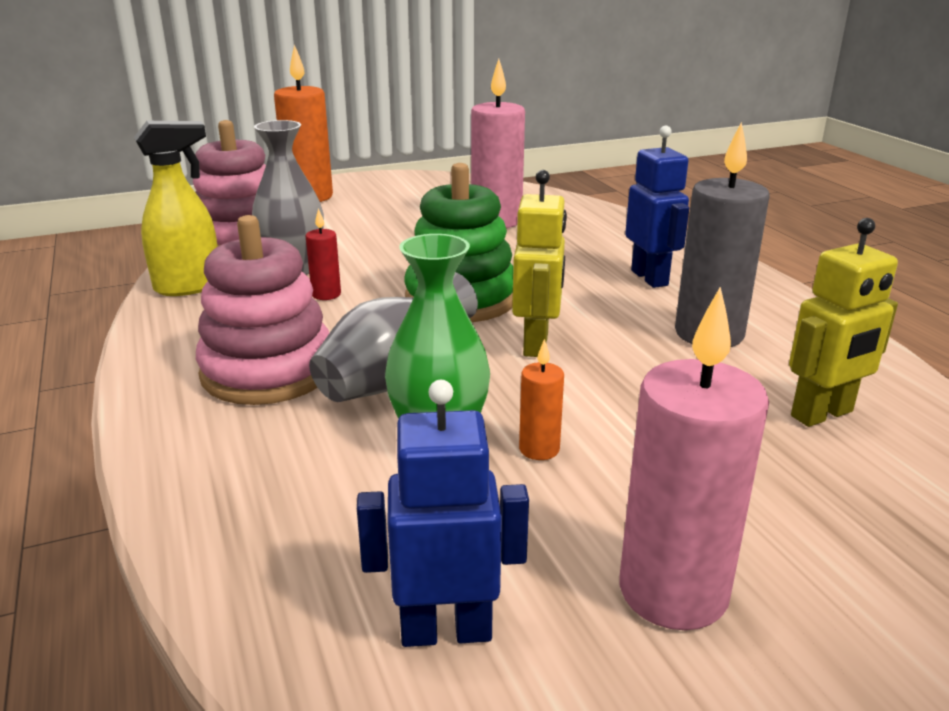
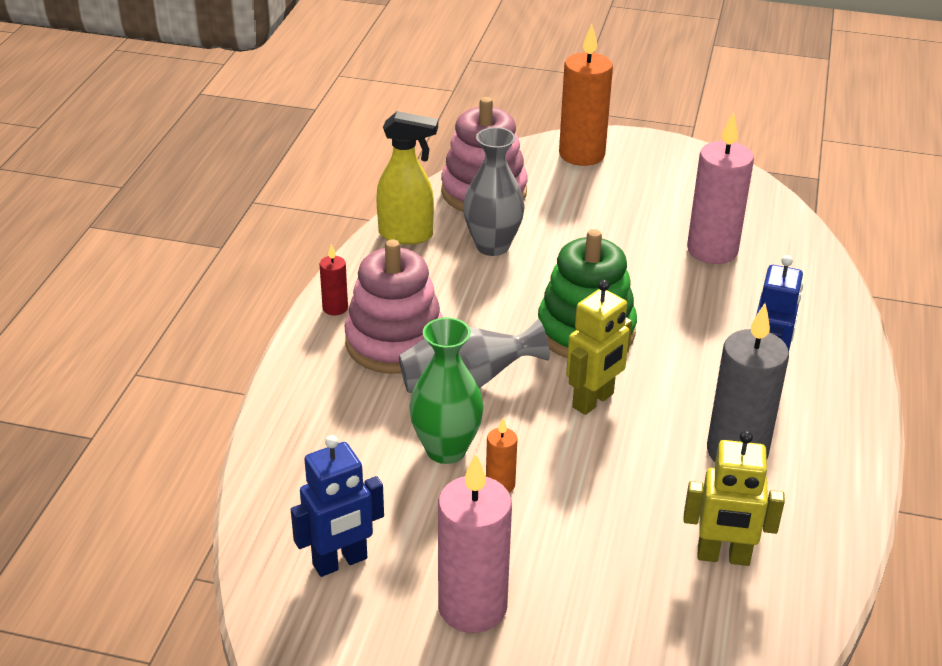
camera: 35 degrees right, 10 degrees up
red candle [306,208,341,300] -> red candle moved to [319,244,348,316]
blue robot [357,380,529,647] -> blue robot turned 120 degrees clockwise [291,435,384,577]

